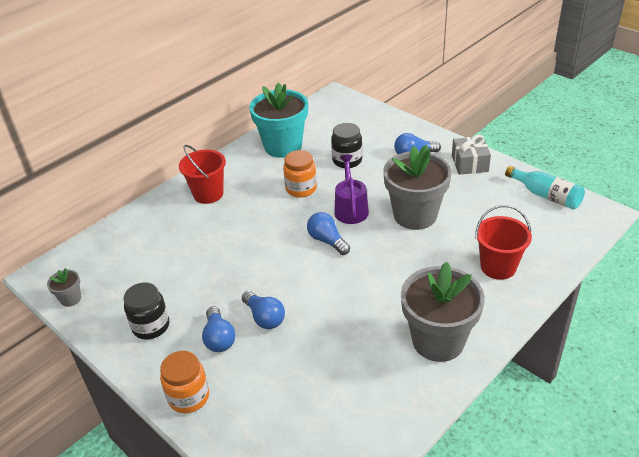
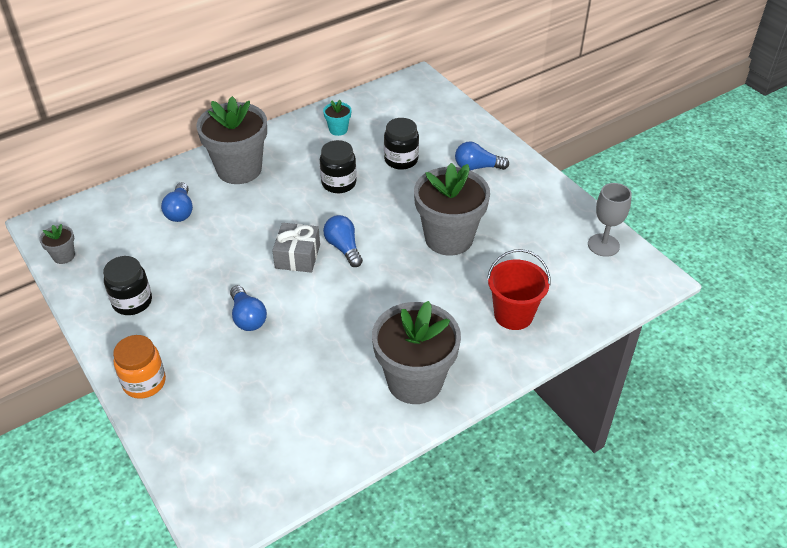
camera: 10 degrees right, 5 degrees up
red bucket [179,145,226,204] -> grey flower pot [196,96,267,184]
blue light bulb [202,306,236,352] -> blue light bulb moved to [161,182,193,222]
turquoise flower pot [249,82,308,158] -> turquoise flower pot [323,100,352,136], size x0.43
orange jar [283,150,317,198] -> black jar [320,140,357,193]
purple watering can [334,155,369,224] -> none
grey gift [452,135,491,175] -> grey gift moved to [272,223,320,273]
turquoise bottle [505,166,585,210] -> grey goblet [588,183,632,257]

